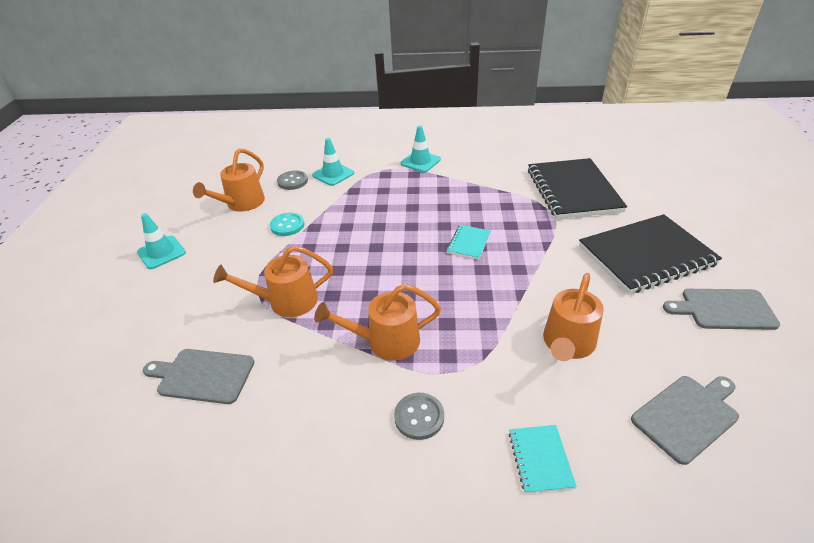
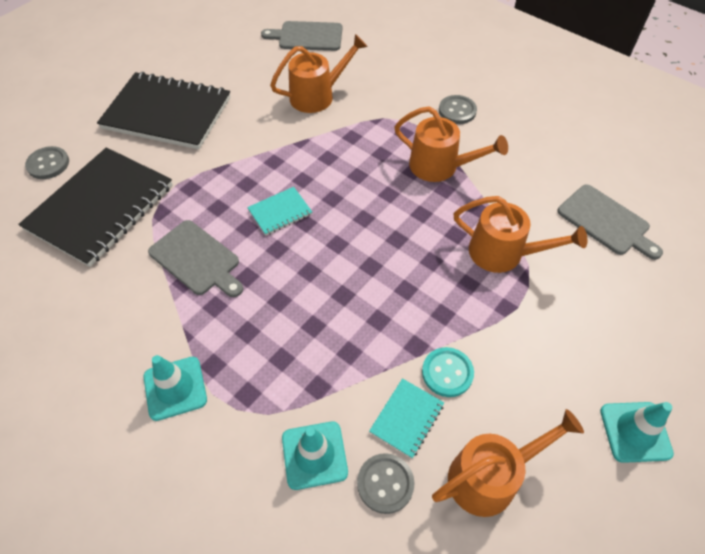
camera: 145 degrees left, 15 degrees up
turquoise notebook [509,425,577,494] -> turquoise notebook moved to [369,378,444,458]
grey cutting board [663,289,780,330] -> grey cutting board moved to [148,220,243,297]
none -> grey button [25,146,69,179]

